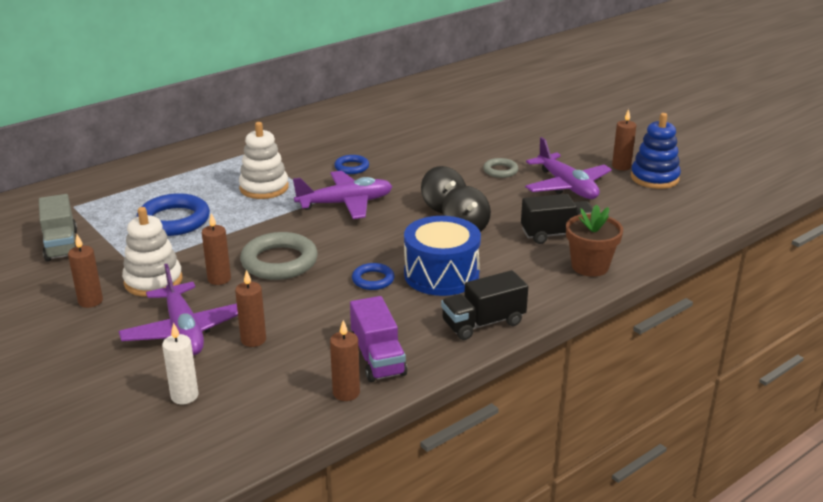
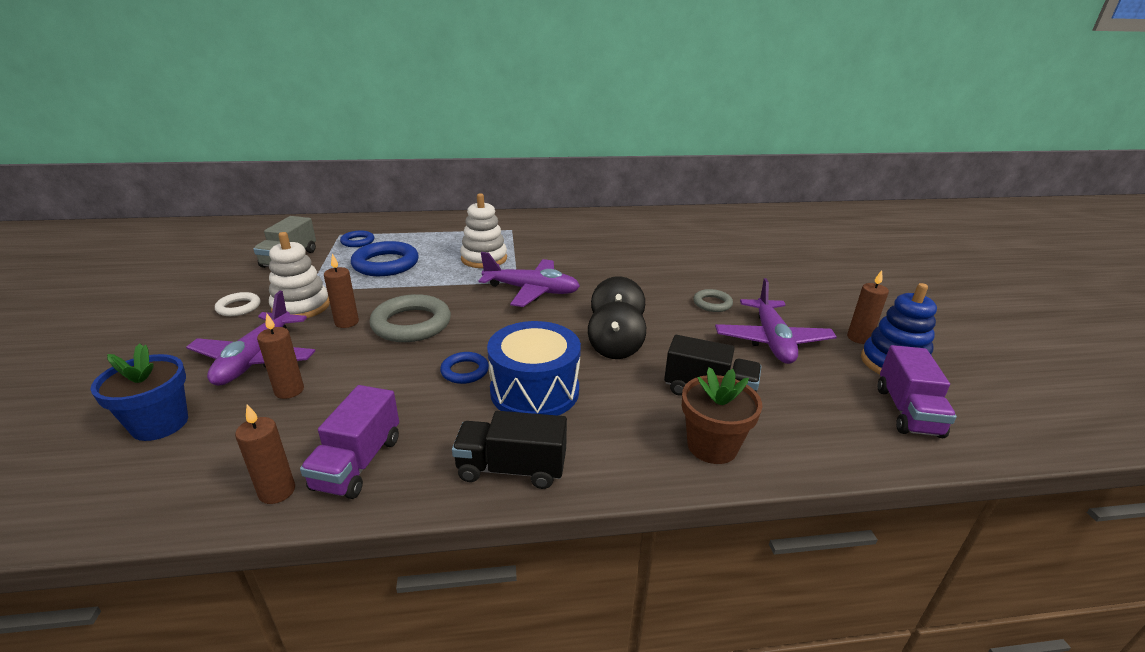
camera: 30 degrees right, 0 degrees up
brown candle [68,234,103,308] -> white ring [215,292,260,316]
white candle [162,323,199,404] -> blue flower pot [90,343,188,441]
blue ring [334,155,369,174] -> blue ring moved to [340,230,374,247]
none -> purple truck [877,345,957,438]

